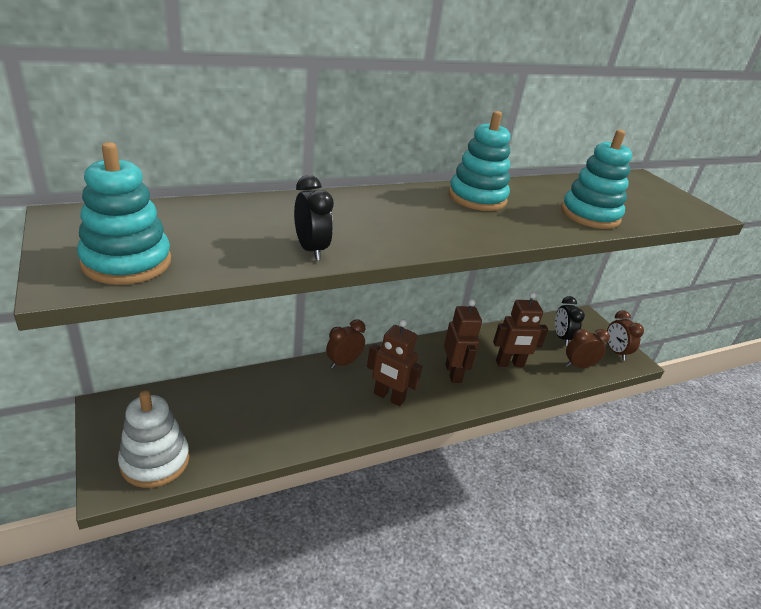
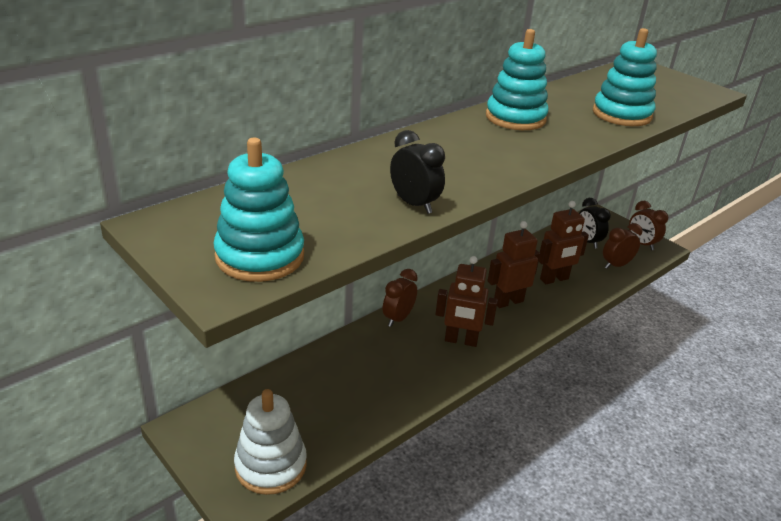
camera: 15 degrees left, 0 degrees up
brown robot [444,299,482,383] -> brown robot turned 90 degrees counterclockwise [488,221,540,308]

